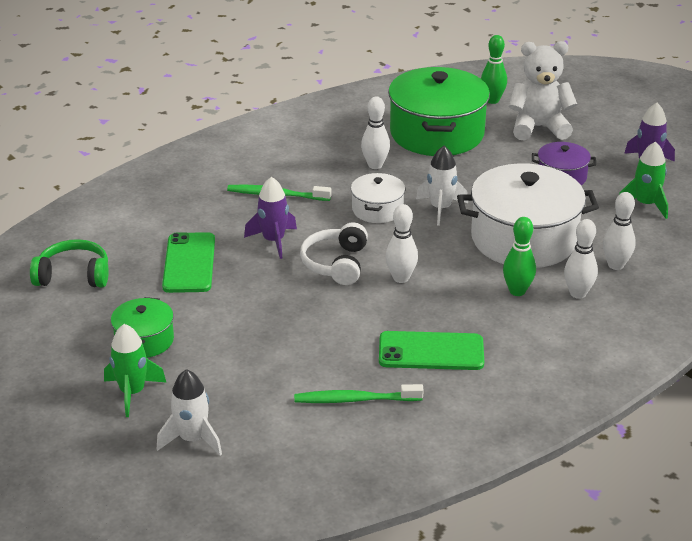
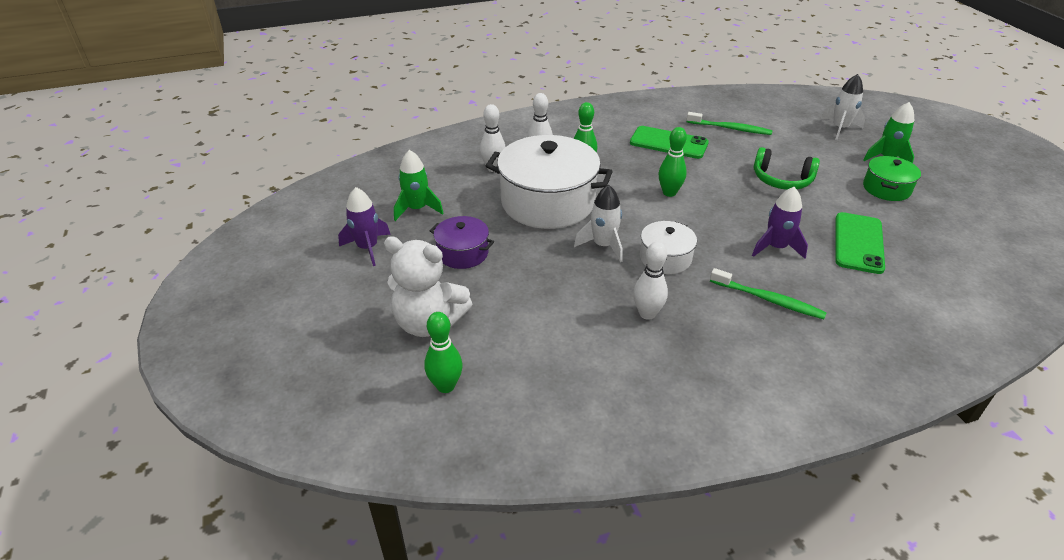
camera: 160 degrees left, 5 degrees up
green headphones [30,239,109,287] -> green headphones moved to [753,147,820,190]
white headphones [300,222,368,285] -> none
white bowling pin [386,204,418,283] -> green bowling pin [659,127,687,197]
green pot [388,67,490,156] -> none

